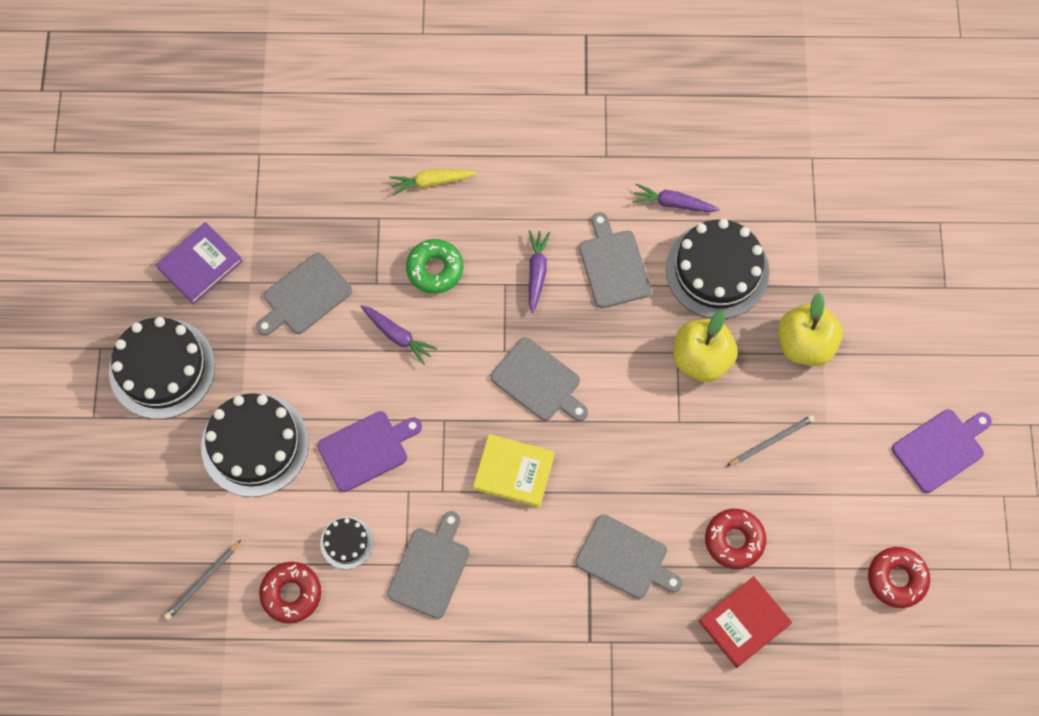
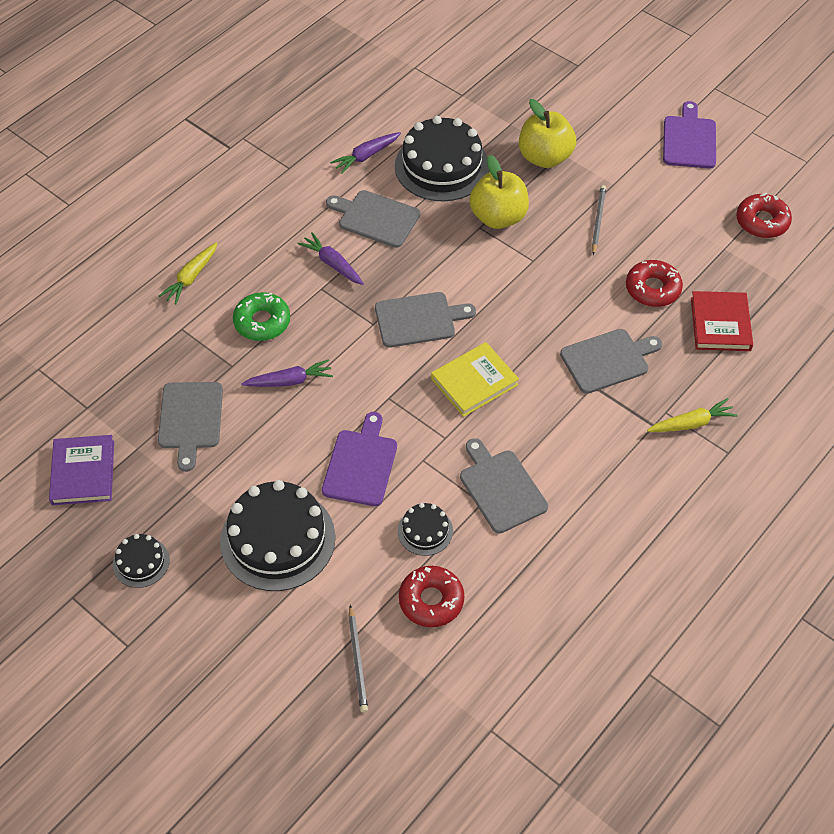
camera: 50 degrees left, 15 degrees down
black cake [109,317,215,419] -> black cake [113,534,169,588], size x0.48
none -> yellow carrot [647,398,738,432]

